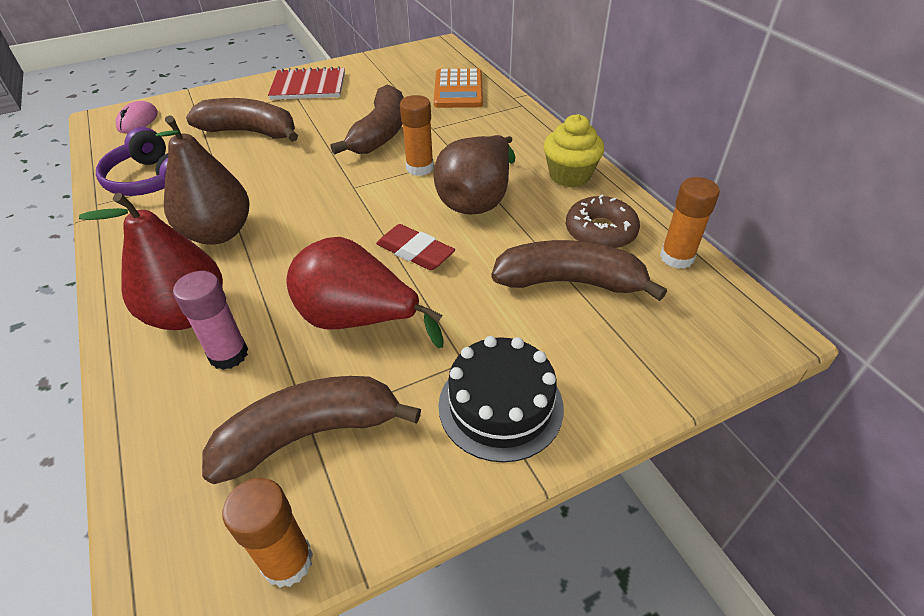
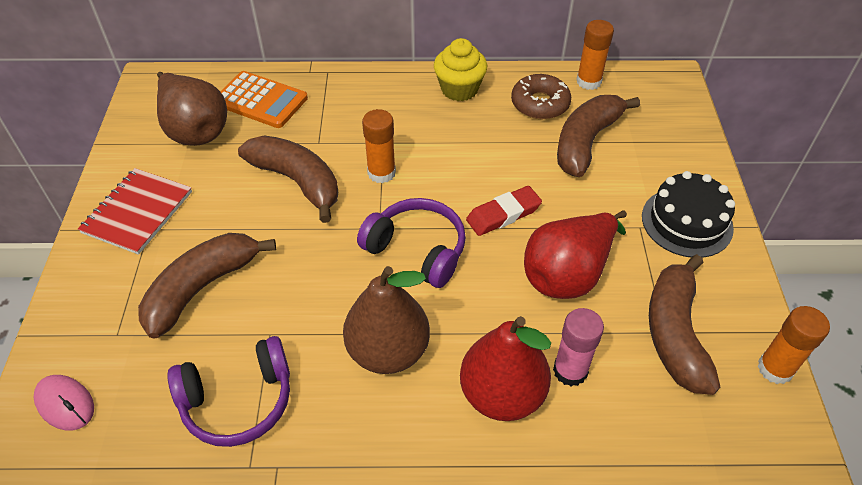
camera: 65 degrees left, 5 degrees up
brown pear [434,135,515,214] -> brown pear moved to [157,72,227,146]
none -> purple headphones [357,198,466,288]

